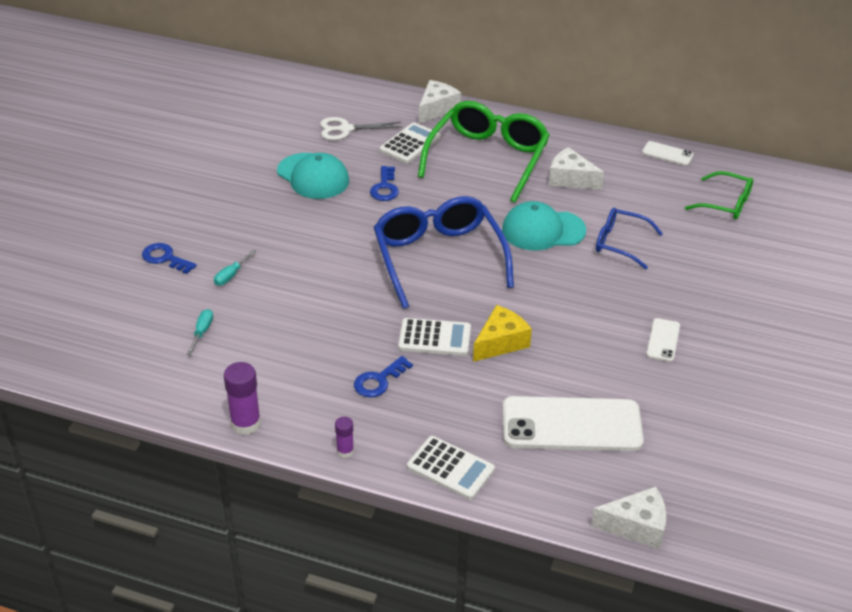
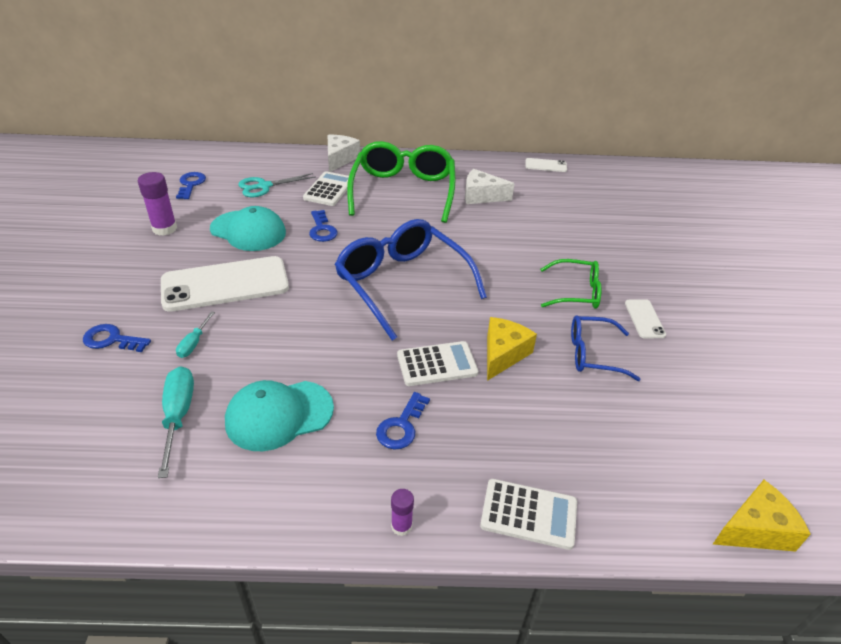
camera: 20 degrees left, 0 degrees up
turquoise screwdriver [187,309,213,355] -> turquoise screwdriver [158,366,194,478], size x1.76
purple glue stick [224,362,261,435] -> purple glue stick moved to [138,172,177,236]
white scissors [320,117,401,140] -> turquoise scissors [238,173,315,197]
turquoise cap [502,201,586,251] -> turquoise cap moved to [225,380,334,451]
white phone [503,396,644,451] -> white phone moved to [161,256,289,312]
white cheese [591,486,666,549] -> yellow cheese [713,480,811,552]
blue glasses [596,207,663,269] -> blue glasses moved to [571,315,641,381]
green glasses [685,171,753,220] -> green glasses moved to [540,259,602,309]
none -> blue key [176,172,206,199]

